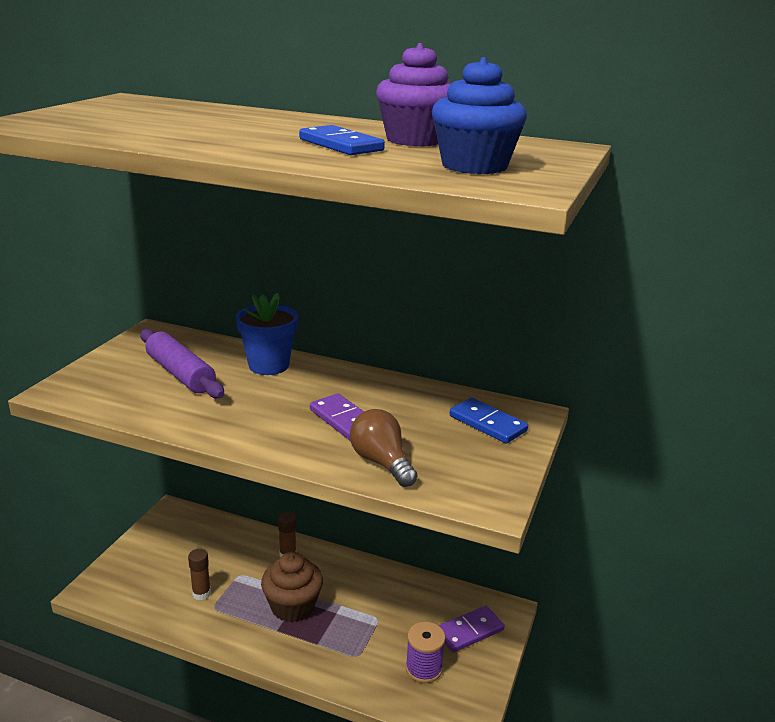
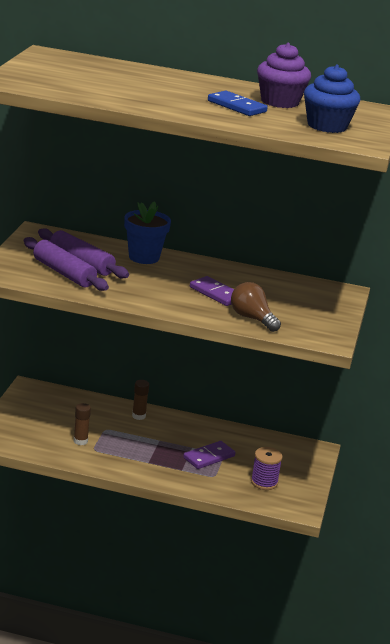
camera: 10 degrees left, 0 degrees up
brown cupcake [261,552,323,622] -> none
purple domino [438,606,504,653] -> purple domino moved to [183,441,235,469]
blue domino [450,398,528,444] -> none
none -> purple rolling pin [24,237,109,291]

